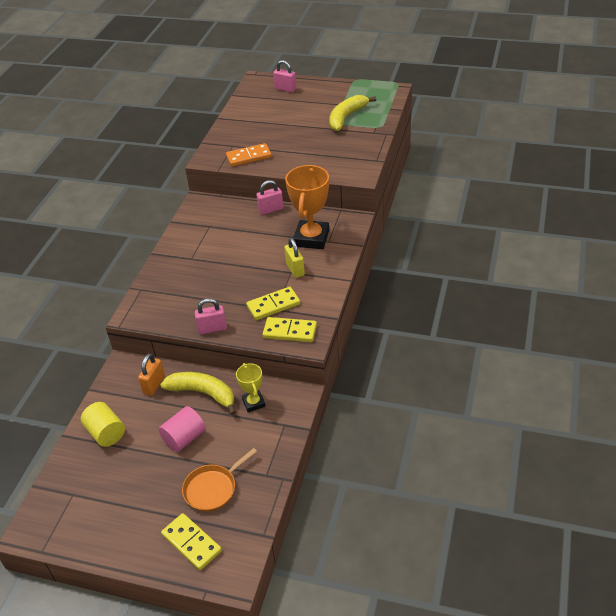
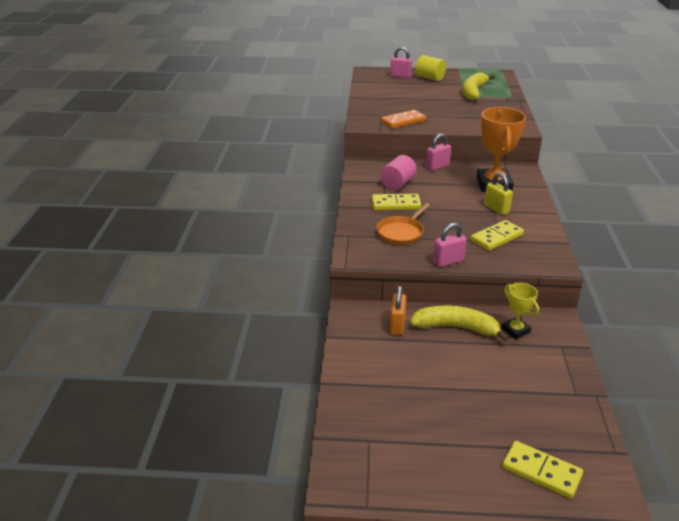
camera: 15 degrees left, 10 degrees down
yellow cylinder [81,402,125,447] -> yellow cylinder moved to [415,55,446,81]
pink cylinder [159,406,206,452] -> pink cylinder moved to [380,155,416,190]
orange pan [182,448,257,512] -> orange pan moved to [376,203,430,245]
yellow domino [262,317,317,342] -> yellow domino moved to [372,194,421,210]

